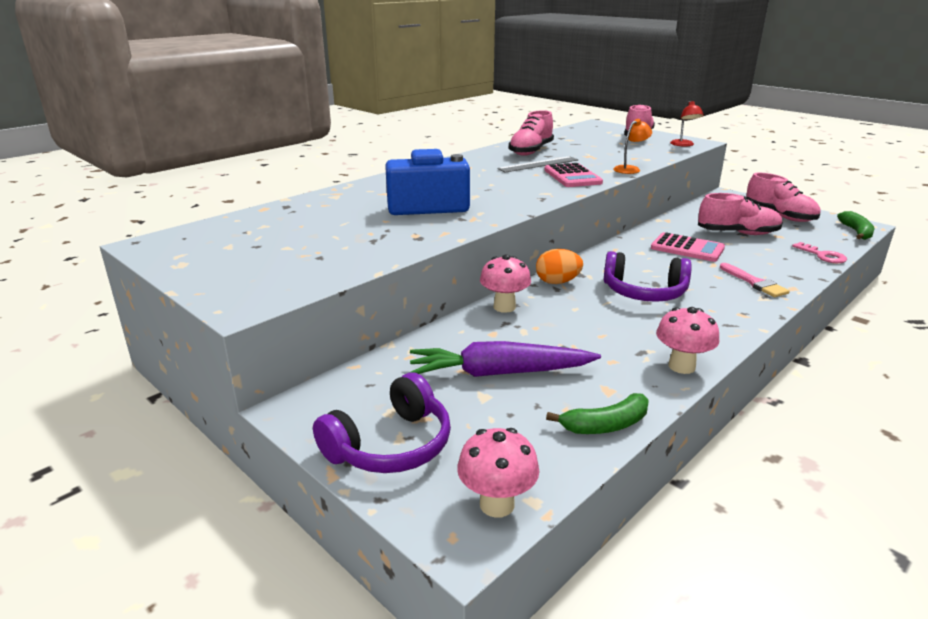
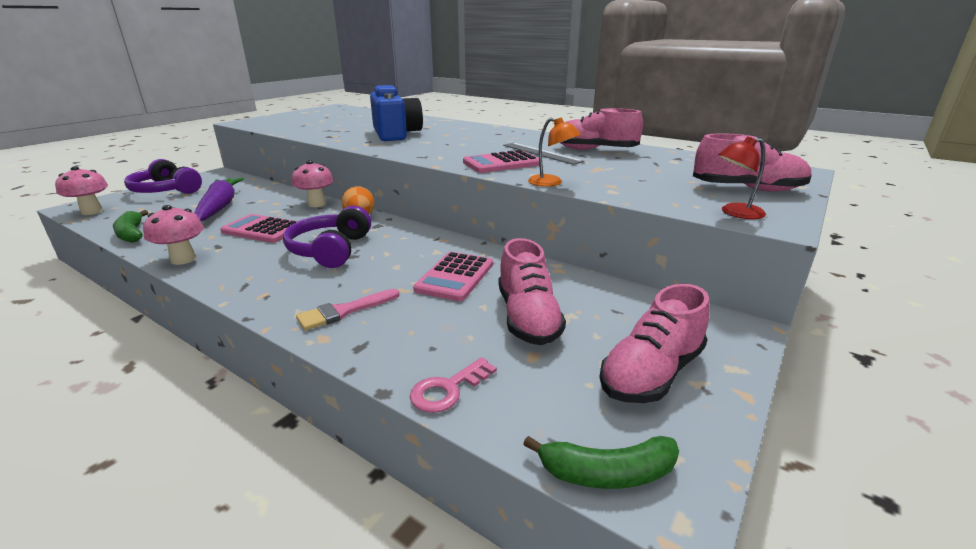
camera: 80 degrees right, 0 degrees up
none -> pink calculator [220,214,298,243]

